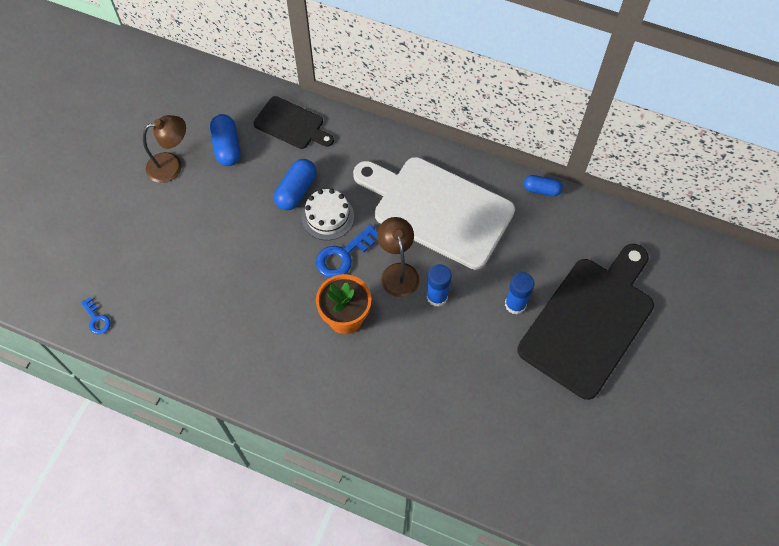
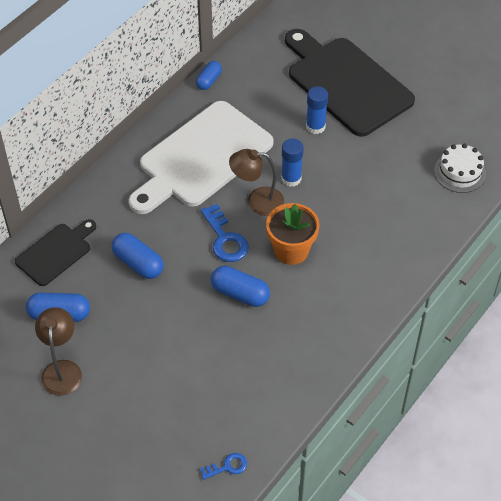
camera: 75 degrees left, 10 degrees down
white cake [302,189,354,240] -> white cake moved to [434,144,486,193]
none -> blue capsule [211,266,270,307]

